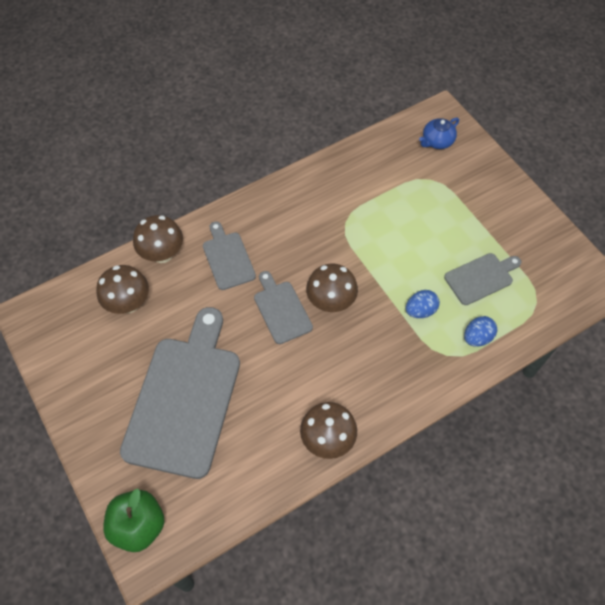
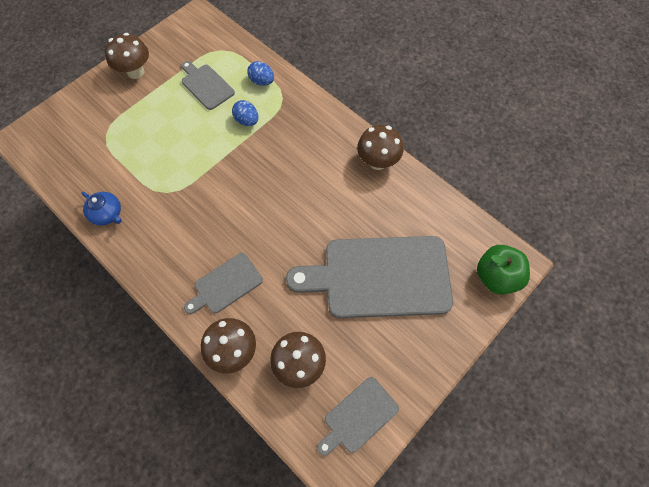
camera: 105 degrees left, 5 degrees up
grey cutting board [254,271,313,344] -> grey cutting board moved to [317,377,399,456]
brown mushroom [306,264,358,312] -> brown mushroom moved to [105,33,149,79]
blue teapot [419,118,459,149] -> blue teapot moved to [81,192,122,226]

